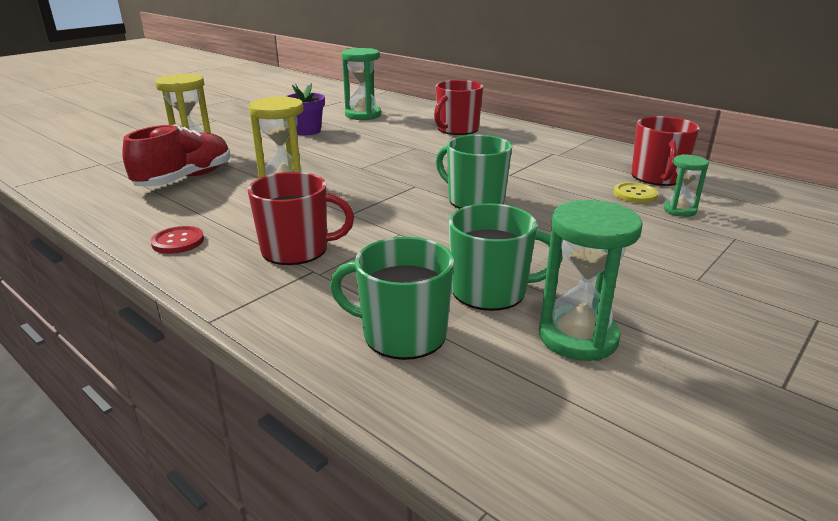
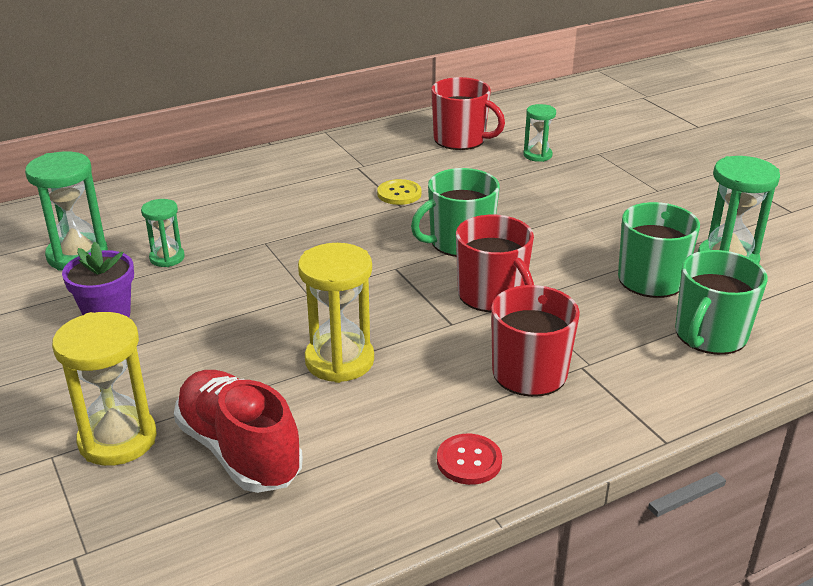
camera: 70 degrees left, 5 degrees up
red mug [434,80,483,135] -> red mug moved to [456,215,534,312]
yellow button [613,182,658,203] -> yellow button moved to [377,179,422,205]
none -> green hourglass [141,199,185,267]

